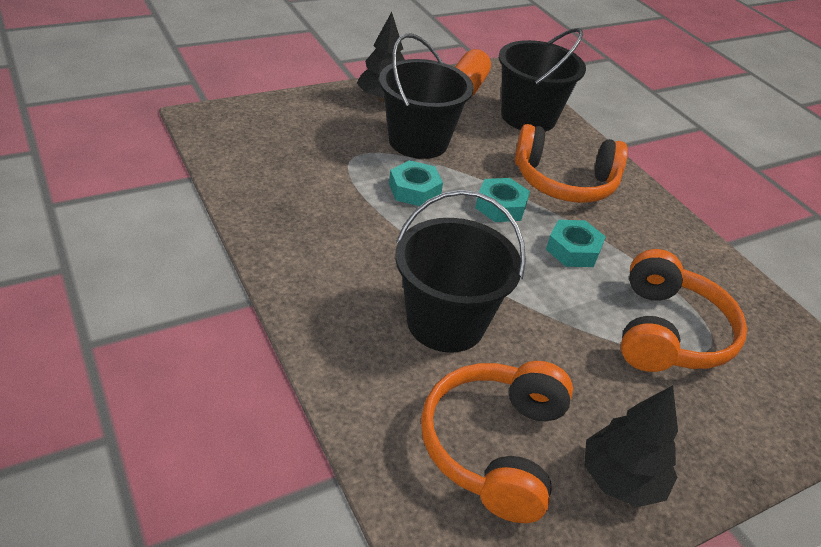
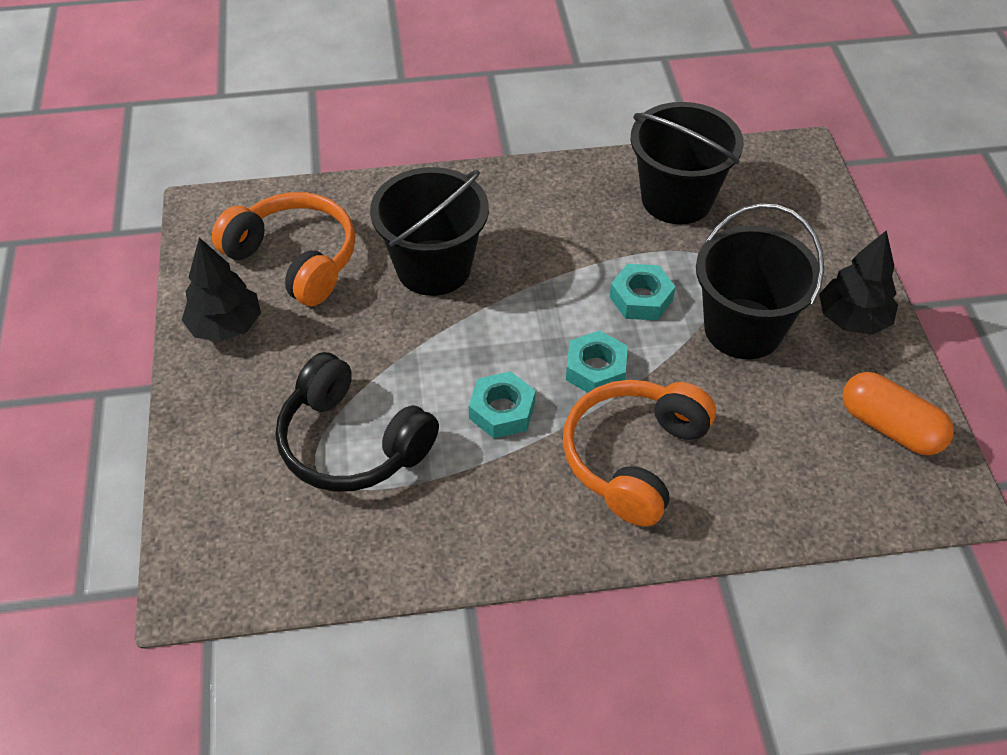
camera: 115 degrees right, 10 degrees up
black bucket [499,28,586,132] -> black bucket moved to [631,102,744,224]
orange headphones [621,249,747,372] -> black headphones [276,352,439,492]

